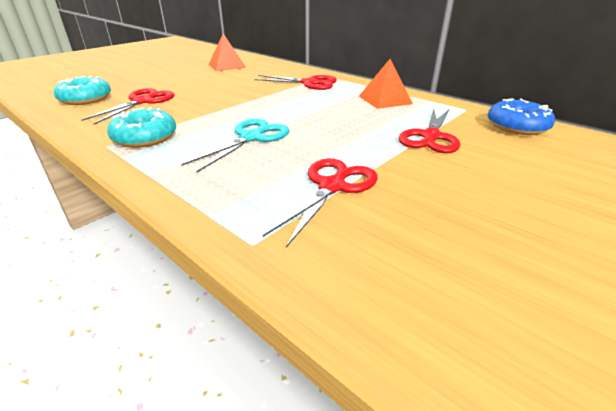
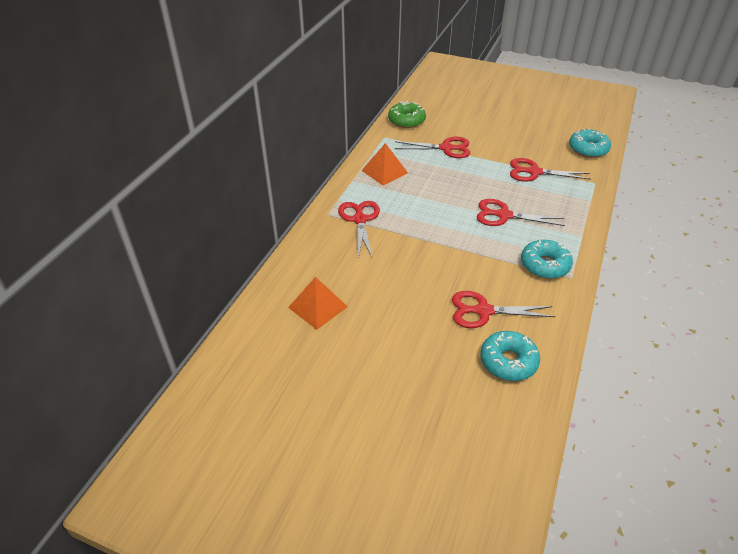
camera: 110 degrees left, 10 degrees up
turquoise scissors [182,119,290,172] -> red scissors [477,199,565,226]
blue donut [488,98,555,135] -> green donut [388,101,426,128]
none -> turquoise donut [569,128,611,158]

